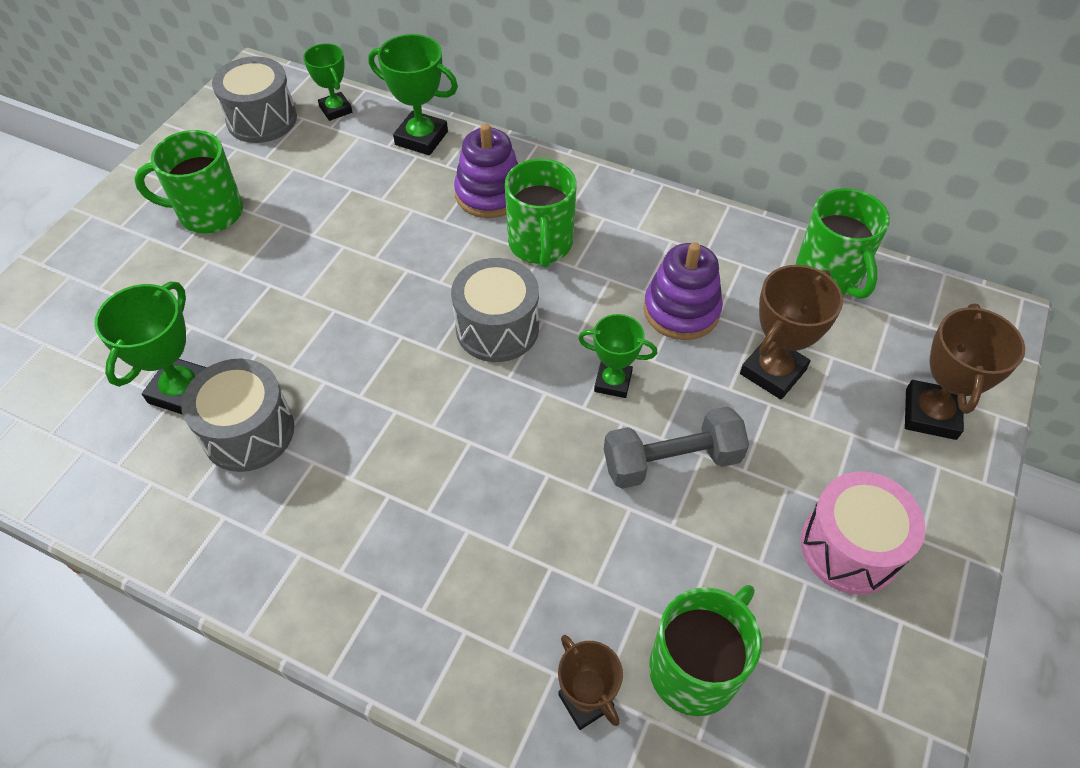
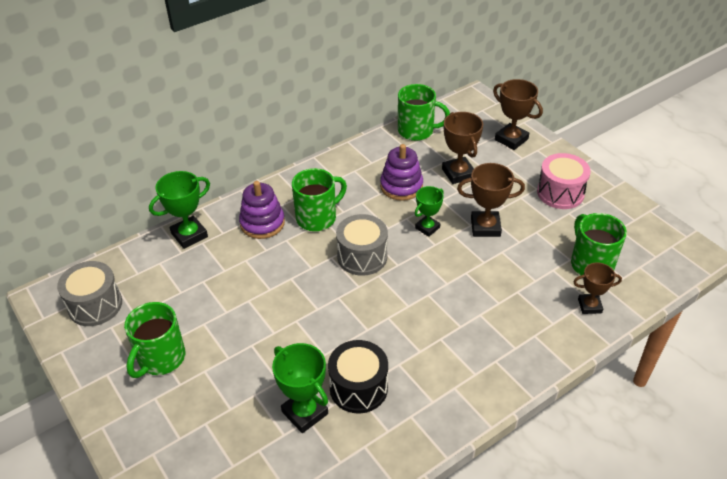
camera: 60 degrees left, 10 degrees down
grey drum [181,359,294,472] -> black drum [328,340,388,413]
green trophy [303,43,352,121] -> none
green mug [505,159,577,268] -> green mug turned 60 degrees counterclockwise [292,168,347,231]
grey dumbbell [604,406,749,489] -> brown trophy [457,163,525,237]

